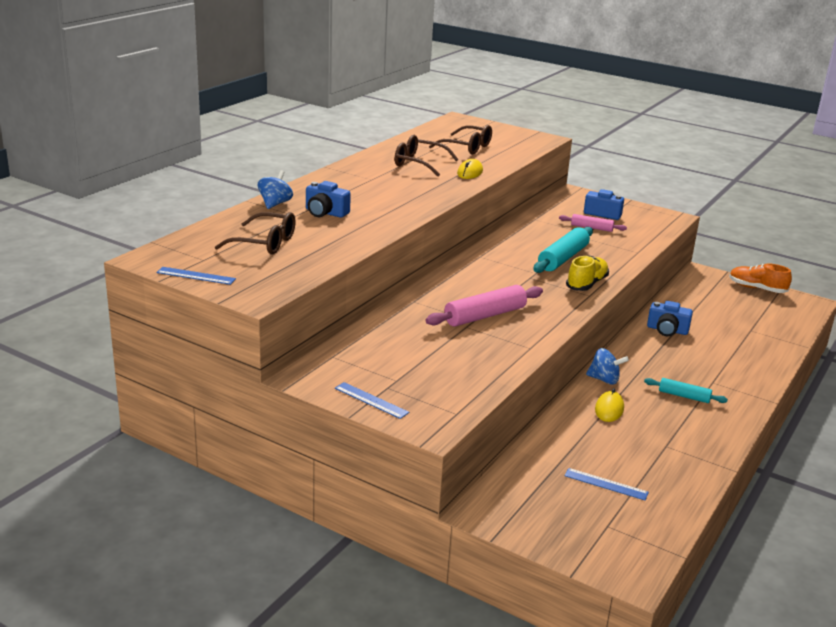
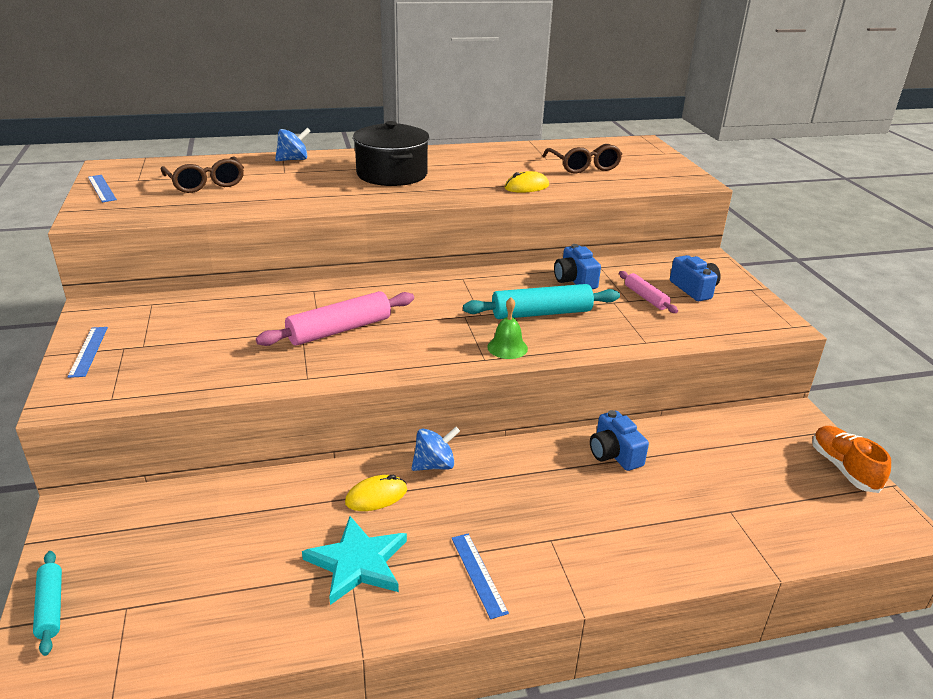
camera: 45 degrees right, 5 degrees up
blue camera [306,181,351,218] -> blue camera moved to [554,244,601,289]
brown glasses [395,135,458,176] -> none
pink rolling pin [425,285,543,327] -> pink rolling pin turned 45 degrees counterclockwise [256,291,414,346]
blue ruler [564,468,649,500] -> blue ruler moved to [452,534,509,619]
yellow shoe [566,255,609,291] -> green bell [487,297,528,359]
blue spinning top [586,348,629,385] -> blue spinning top turned 90 degrees counterclockwise [411,427,460,471]
turquoise rolling pin [644,378,728,403] -> turquoise rolling pin moved to [33,551,62,656]
none -> turquoise star [302,516,407,605]
none -> black pot [353,121,429,186]

